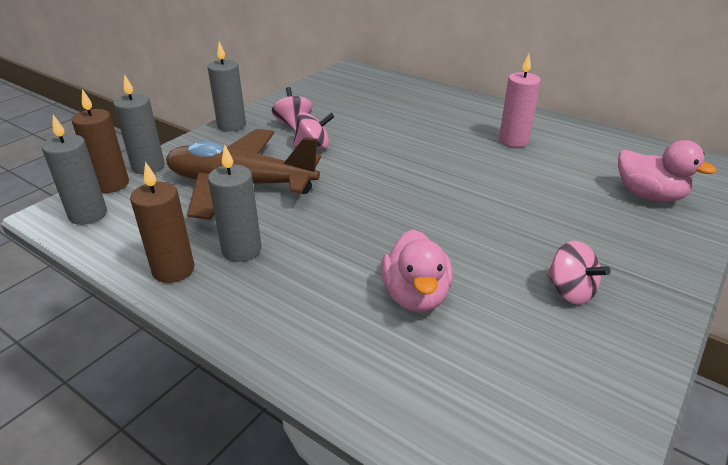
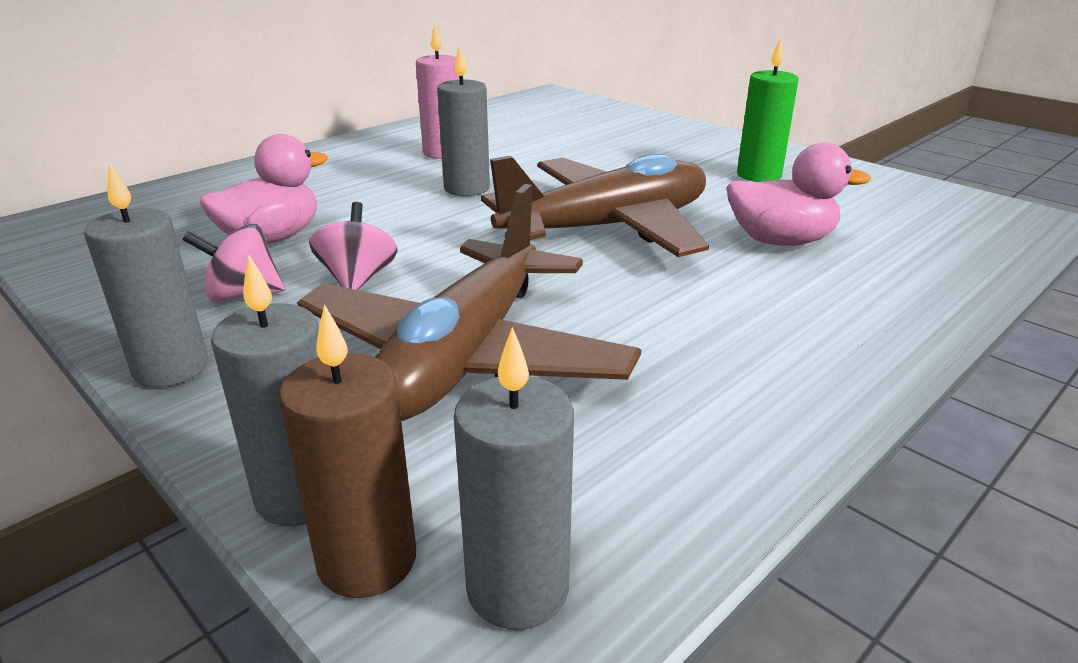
camera: 80 degrees left, 5 degrees down
brown candle [130,162,194,283] -> none
grey candle [208,145,262,262] -> grey candle moved to [437,45,490,196]
pink spinning top [547,241,611,305] -> green candle [737,37,799,182]
pink duck [618,140,717,202] -> pink duck moved to [200,134,328,244]
none -> brown plane [481,154,709,257]

